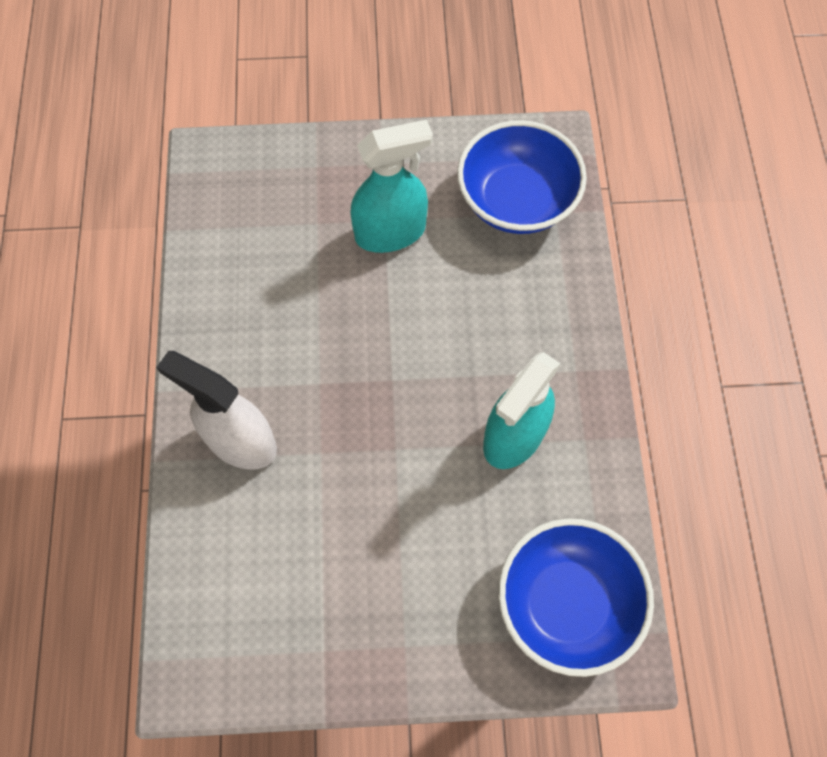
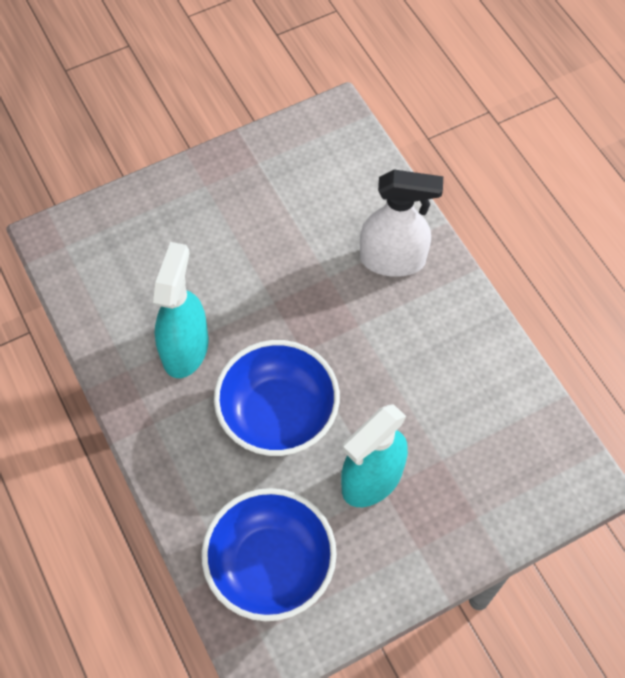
camera: 155 degrees right, 5 degrees down
blue bowl [498,518,654,677] -> blue bowl moved to [214,340,340,456]

